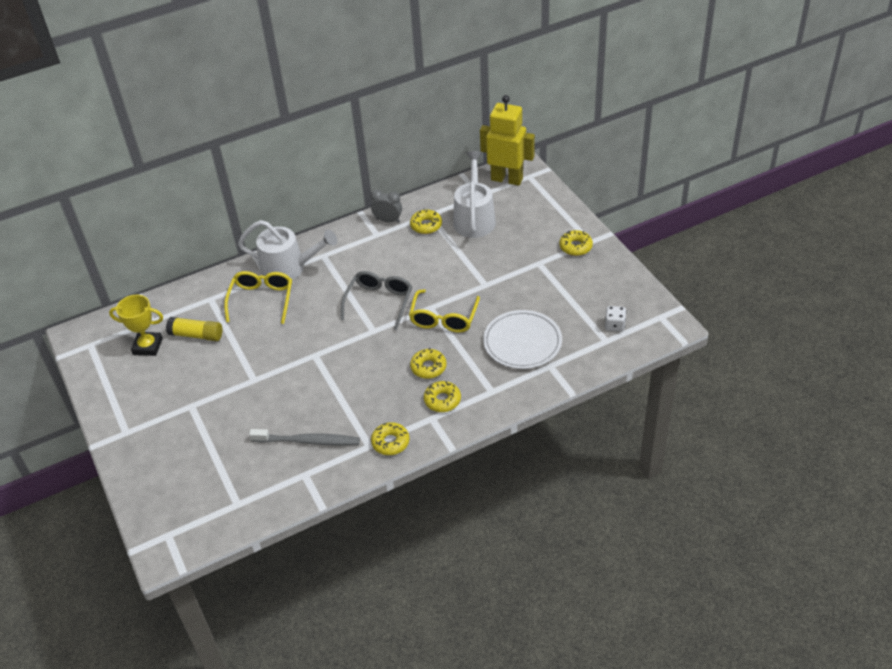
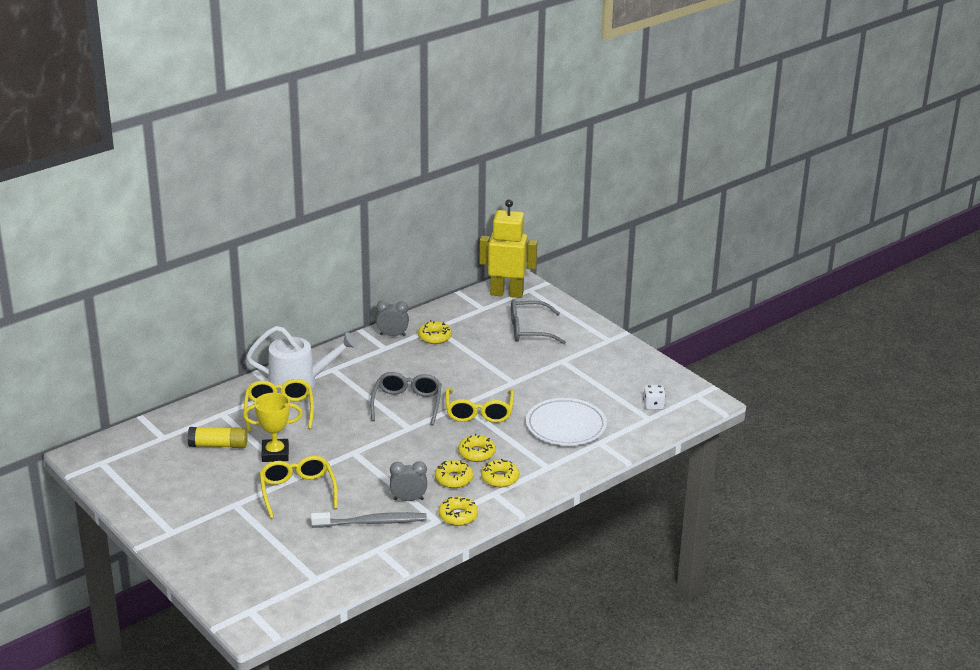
camera: 15 degrees left, 15 degrees down
yellow trophy [109,295,163,356] -> yellow trophy moved to [243,393,303,462]
white watering can [453,151,496,238] -> none
yellow donut [559,230,593,256] -> yellow donut moved to [435,460,473,488]
none -> yellow glasses [259,456,338,519]
none -> grey clock [390,461,427,501]
none -> grey glasses [511,300,566,344]

